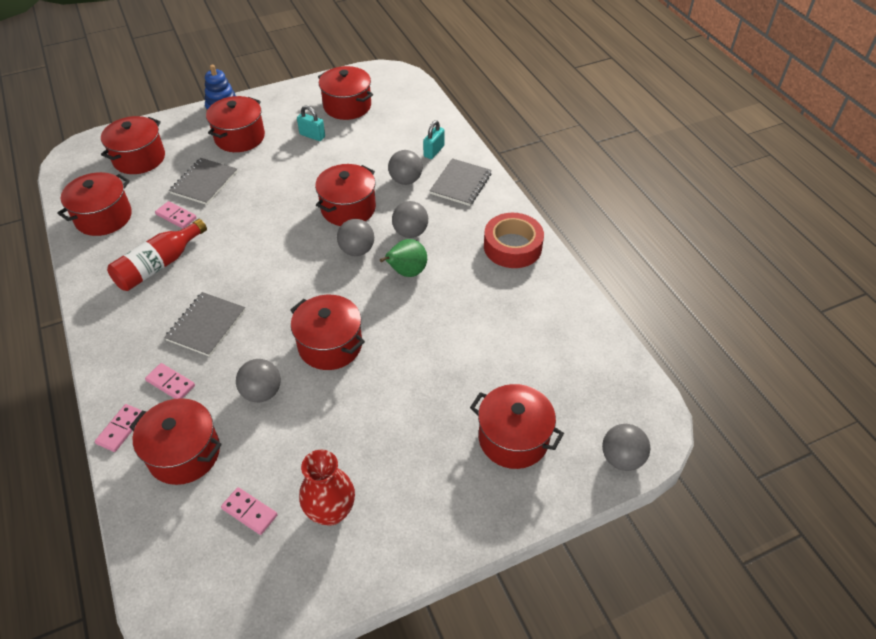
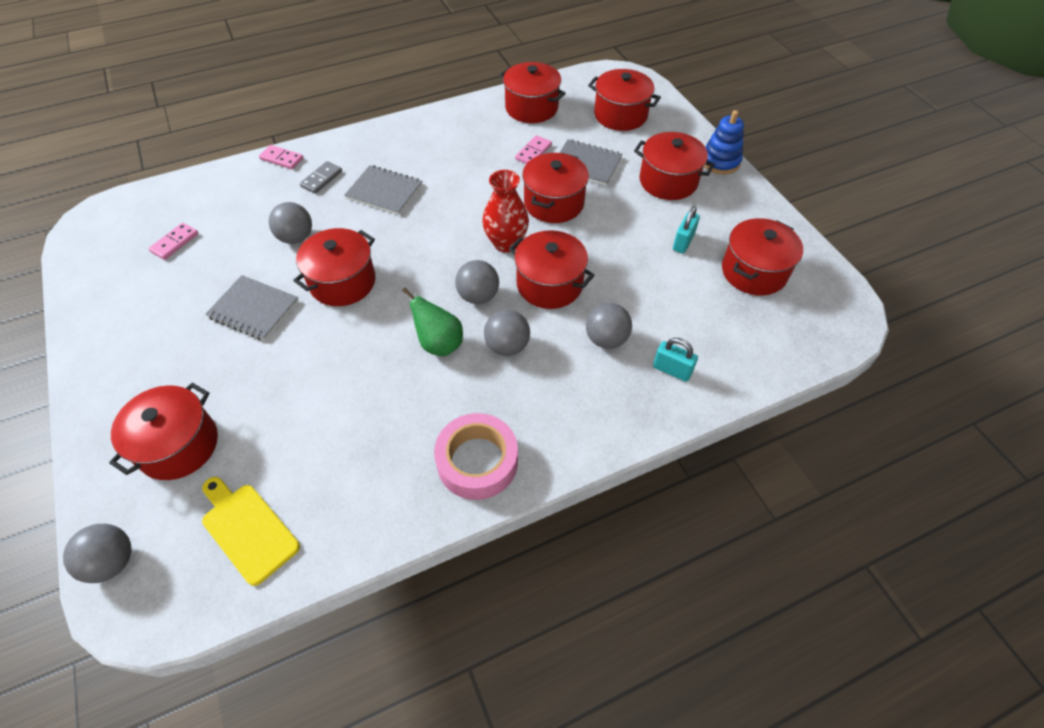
camera: 90 degrees right, 5 degrees up
red bottle [107,219,207,291] -> none
red pot [129,398,222,485] -> red pot moved to [522,153,589,223]
pink domino [145,363,195,399] -> grey domino [300,161,342,194]
red vase [299,450,355,526] -> red vase moved to [482,170,529,252]
grey notebook [430,158,492,206] -> grey notebook moved to [206,275,299,340]
red tape [484,213,544,268] -> pink tape [434,413,518,500]
none -> yellow cutting board [202,477,300,586]

